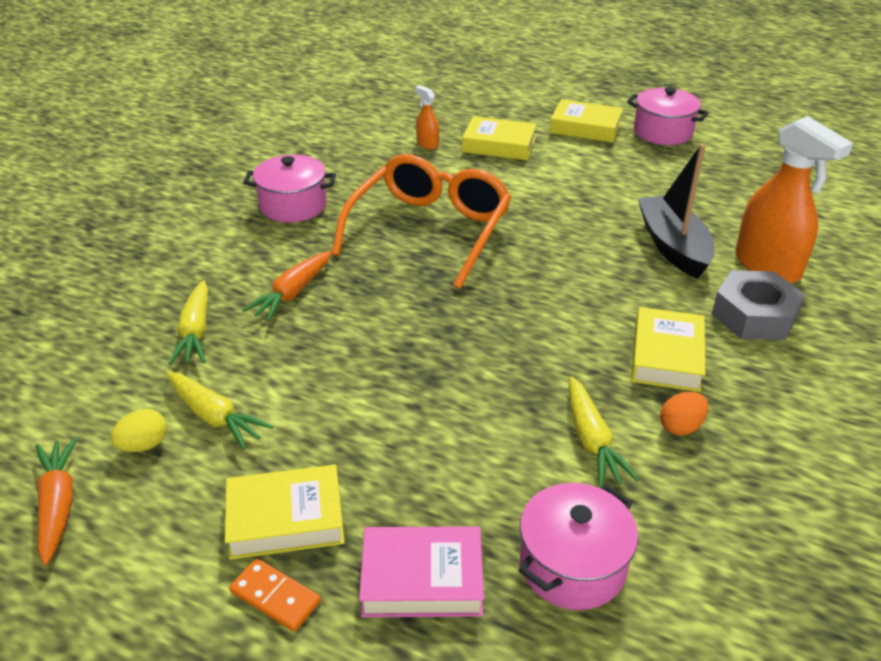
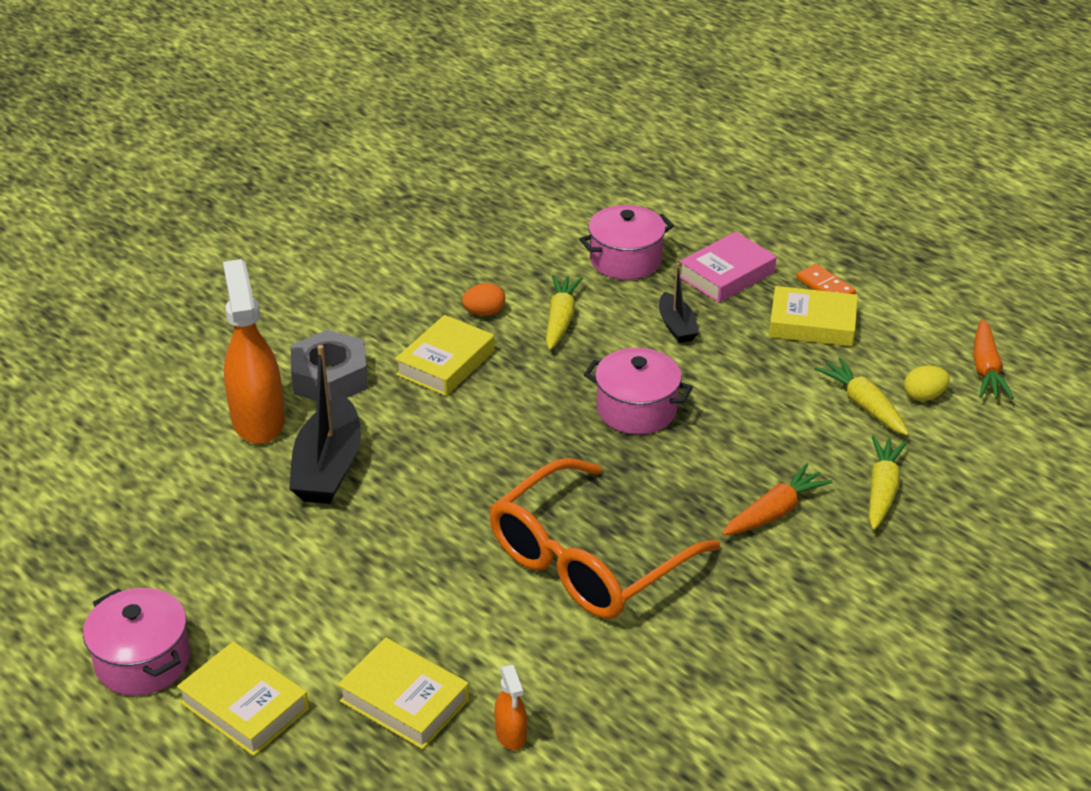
camera: 160 degrees left, 0 degrees up
pink pot [243,155,336,222] -> pink pot moved to [584,348,693,434]
pink book [359,526,484,617] -> pink book turned 60 degrees counterclockwise [679,232,776,303]
none -> black boat [659,263,699,343]

